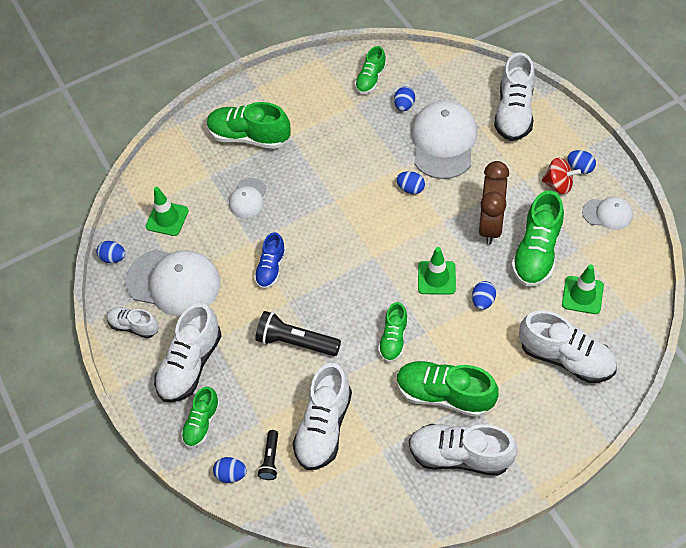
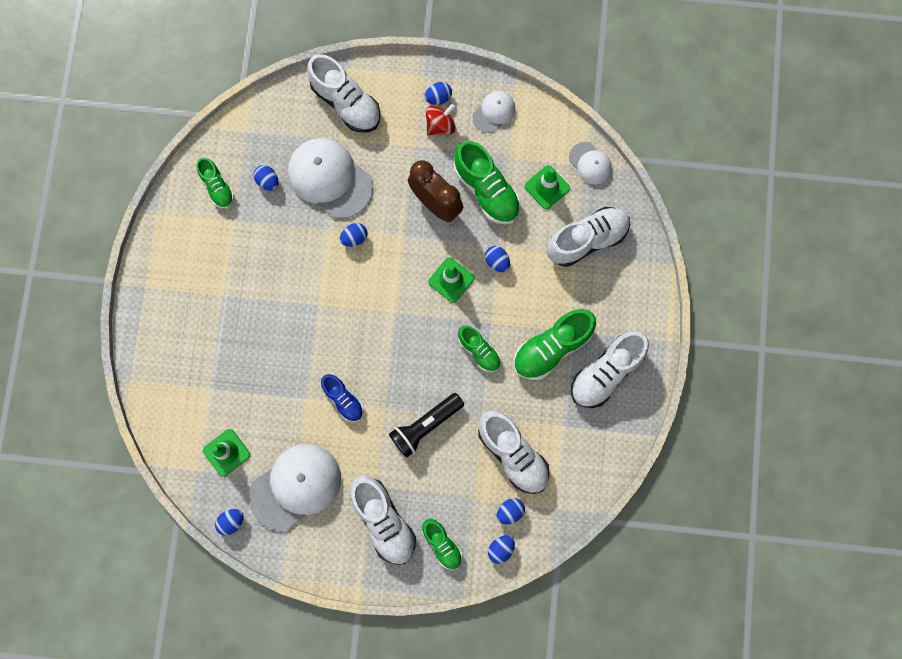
camera: 60 degrees left, 20 degrees up
white shoe [107,307,159,338] -> none
green shoe [207,102,291,149] -> none
white cap [229,178,266,218] -> white cap moved to [569,142,612,185]
black flashlight [258,430,278,480] -> blue egg [497,498,525,524]

